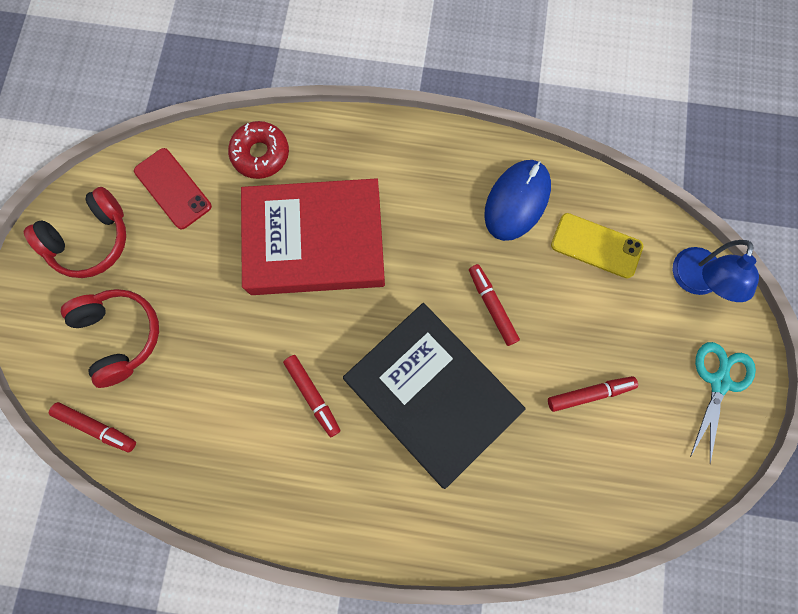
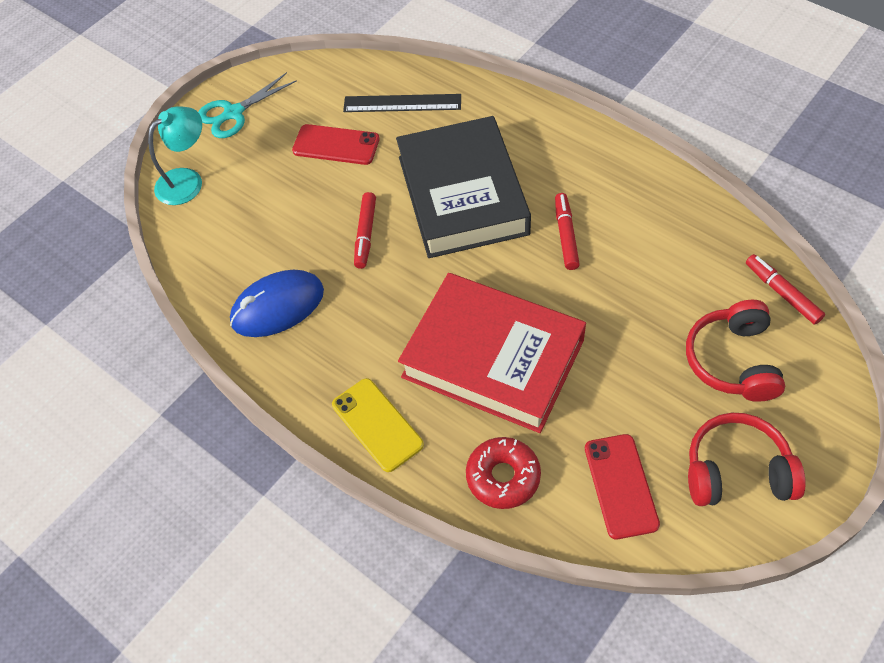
camera: 145 degrees left, 20 degrees down
red marker [548,376,638,412] -> red phone [292,124,380,165]
yellow phone [551,213,643,278] -> yellow phone moved to [332,378,424,472]
blue lamp [673,240,759,302] -> turquoise lamp [148,106,202,205]
none -> black ruler [343,94,461,112]

